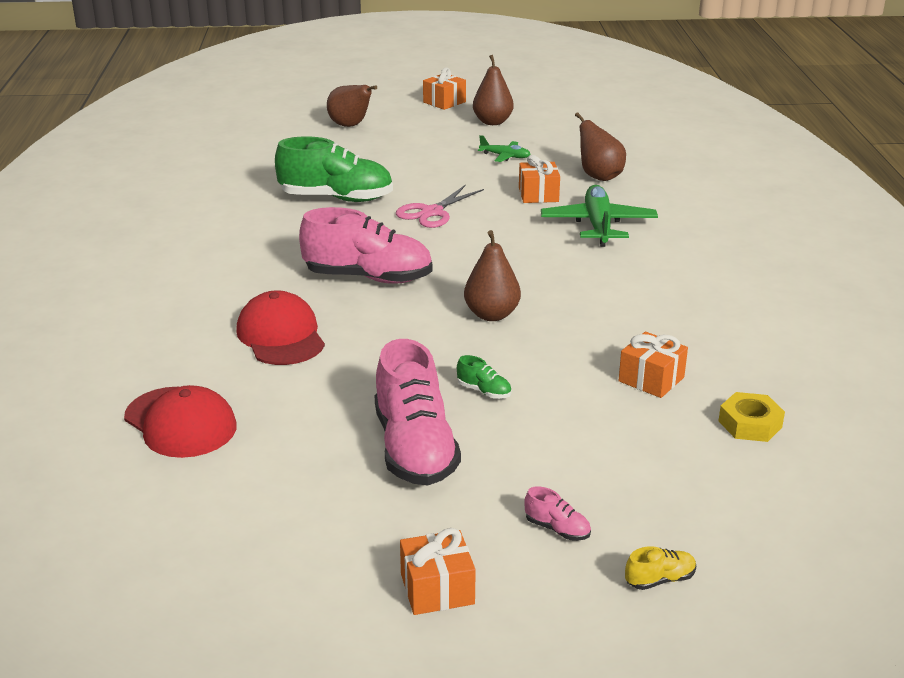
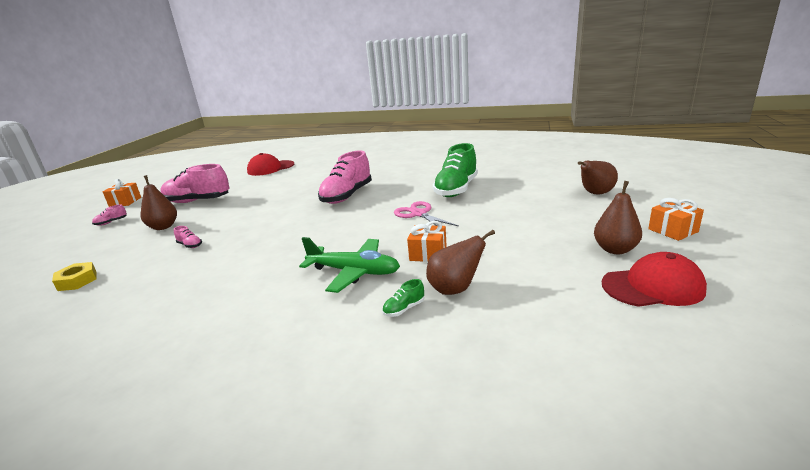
camera: 110 degrees right, 5 degrees down
red cap [236,290,325,365] -> red cap moved to [602,252,707,307]
green shoe [457,355,512,399] -> green shoe moved to [382,279,424,317]
brown pear [464,230,521,321] -> brown pear moved to [141,175,177,230]
green plane [478,135,531,162] -> none
orange gift [619,332,688,398] -> none
yellow shoe [625,546,696,590] -> none
none -> pink shoe [174,226,202,248]

